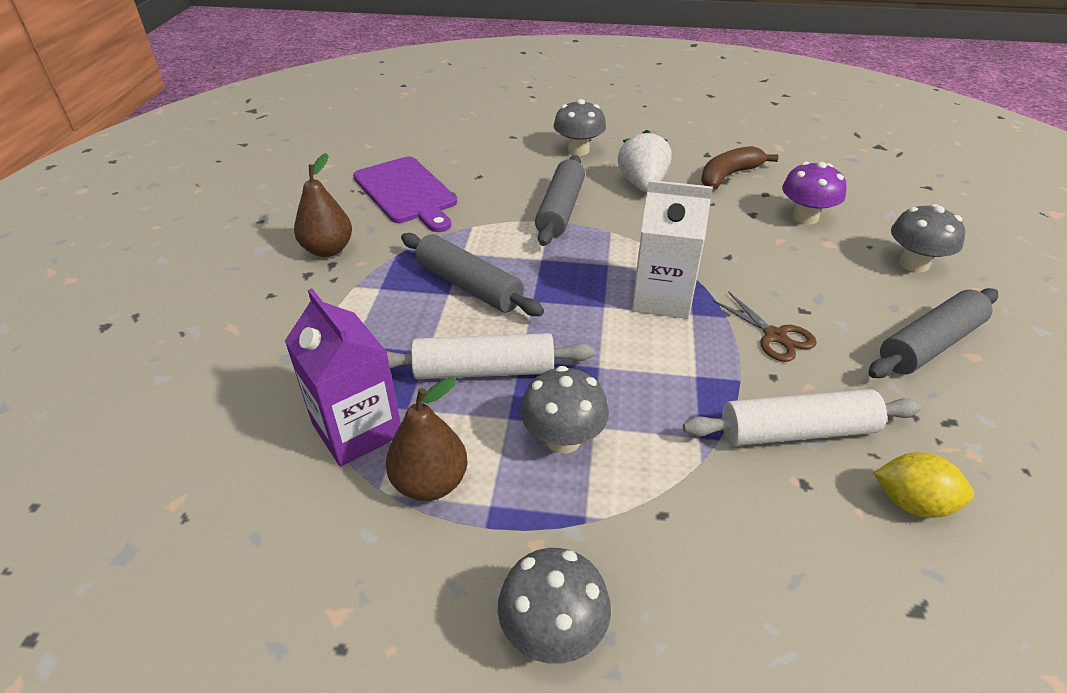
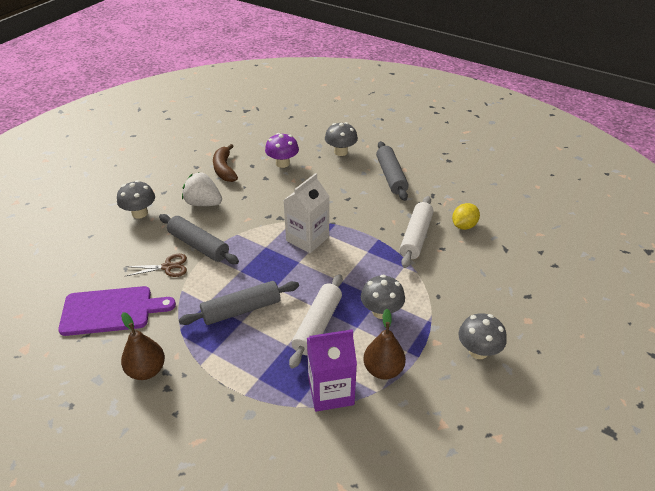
camera: 65 degrees left, 0 degrees up
brown scissors [712,291,817,362] -> brown scissors moved to [125,254,187,277]

